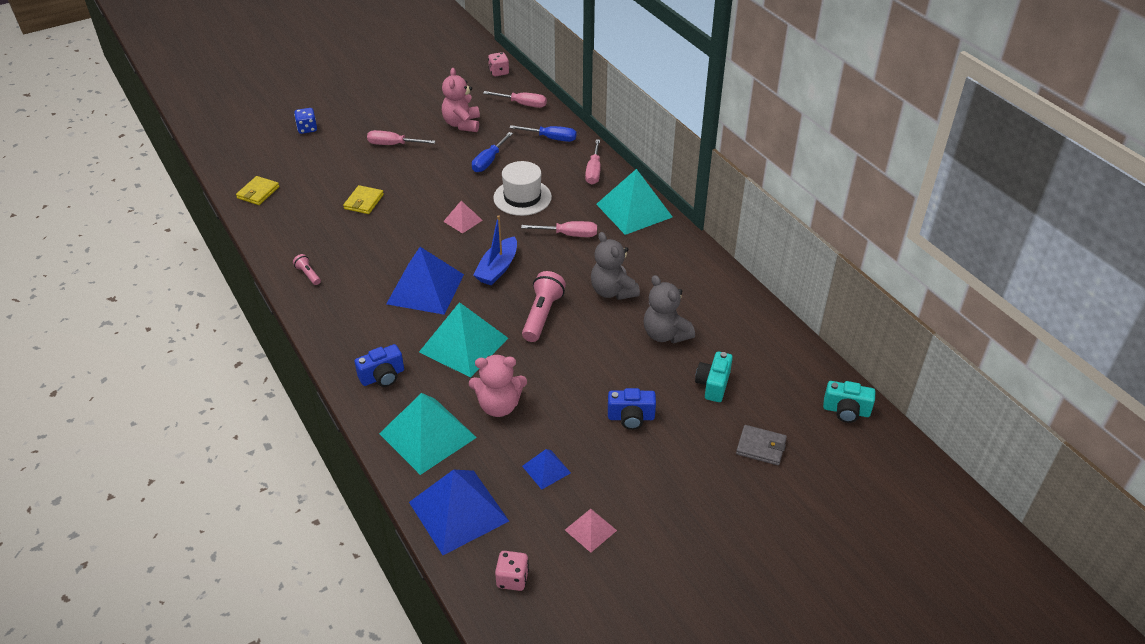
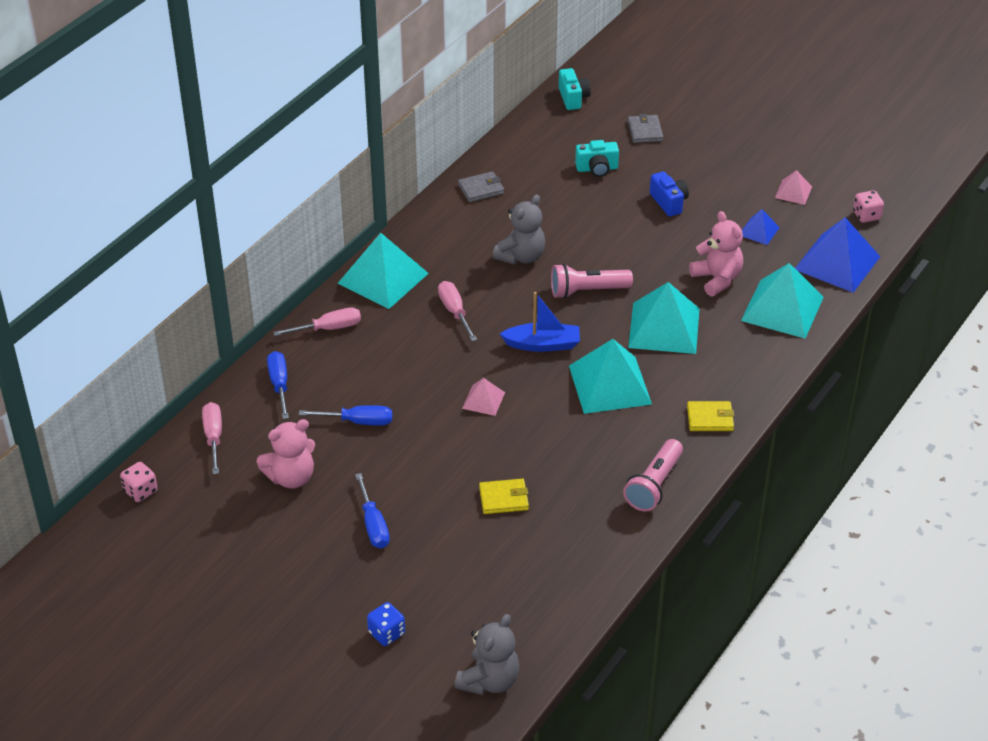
camera: 115 degrees left, 0 degrees up
yellow wallet [236,176,279,205] -> yellow wallet moved to [687,401,734,431]
pink flashlight [293,254,321,285] -> pink flashlight [623,439,683,512], size x1.95
blue camera [355,344,404,387] -> none
pink screwdriver [367,130,435,145] -> blue screwdriver [355,473,390,548]
blue pyramid [386,247,464,315] -> turquoise pyramid [569,339,652,414]
white hat [493,161,552,216] -> none
grey teddy bear [644,275,695,344] -> grey teddy bear moved to [455,614,520,695]
none -> grey wallet [458,171,504,202]

